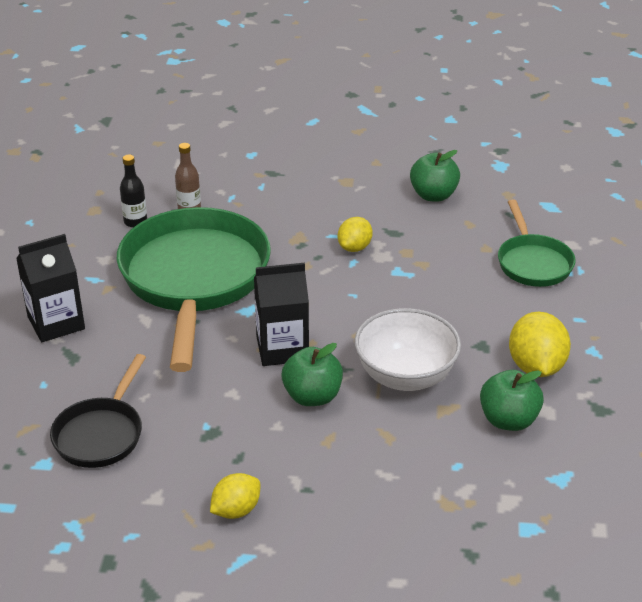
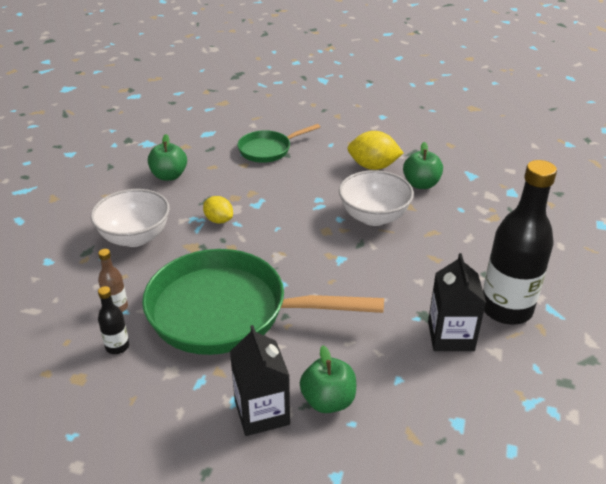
camera: 80 degrees left, 0 degrees up
black pan [50,354,146,468] -> none
yellow lemon [210,473,260,519] -> black bottle [483,160,557,325]
black carton [254,263,309,366] -> black carton moved to [428,253,486,351]
green apple [281,343,343,406] -> green apple moved to [300,346,356,413]
green pan [498,199,576,287] -> green pan turned 150 degrees clockwise [237,124,320,163]
none -> white bowl [90,189,170,247]

